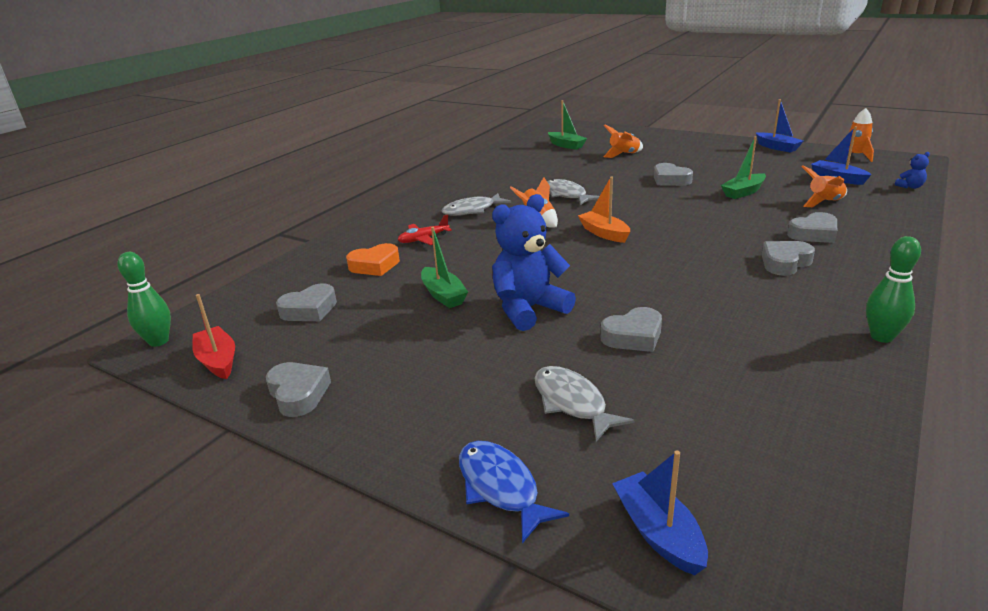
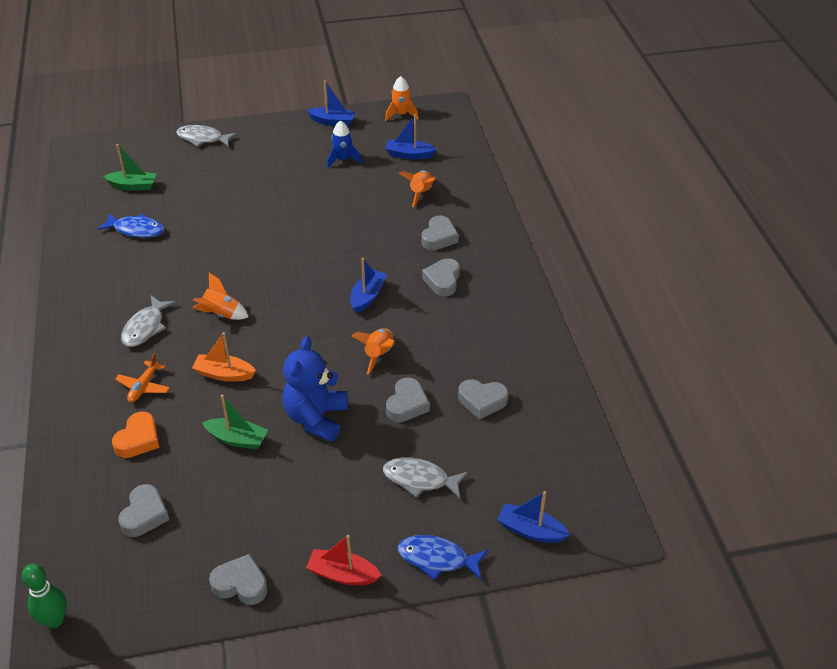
camera: 45 degrees left, 15 degrees up
red boat [192,294,235,379] -> red boat moved to [306,535,382,585]
red plane [398,214,452,245] -> orange plane [115,353,170,402]
grey fish [547,179,599,205] -> grey fish moved to [176,125,237,147]
orange boat [578,176,630,243] -> orange boat moved to [192,332,256,382]
orange rocket [603,124,643,158] -> orange rocket moved to [351,328,395,375]
grey heart [654,163,693,186] -> grey heart moved to [458,379,508,420]
green boat [721,136,766,199] -> none
green bowling pin [866,236,921,343] -> none
blue teddy bear [895,152,930,189] -> none
none -> blue fish [97,213,164,238]
none -> blue rocket [327,120,362,168]
none -> blue boat [350,258,387,313]

